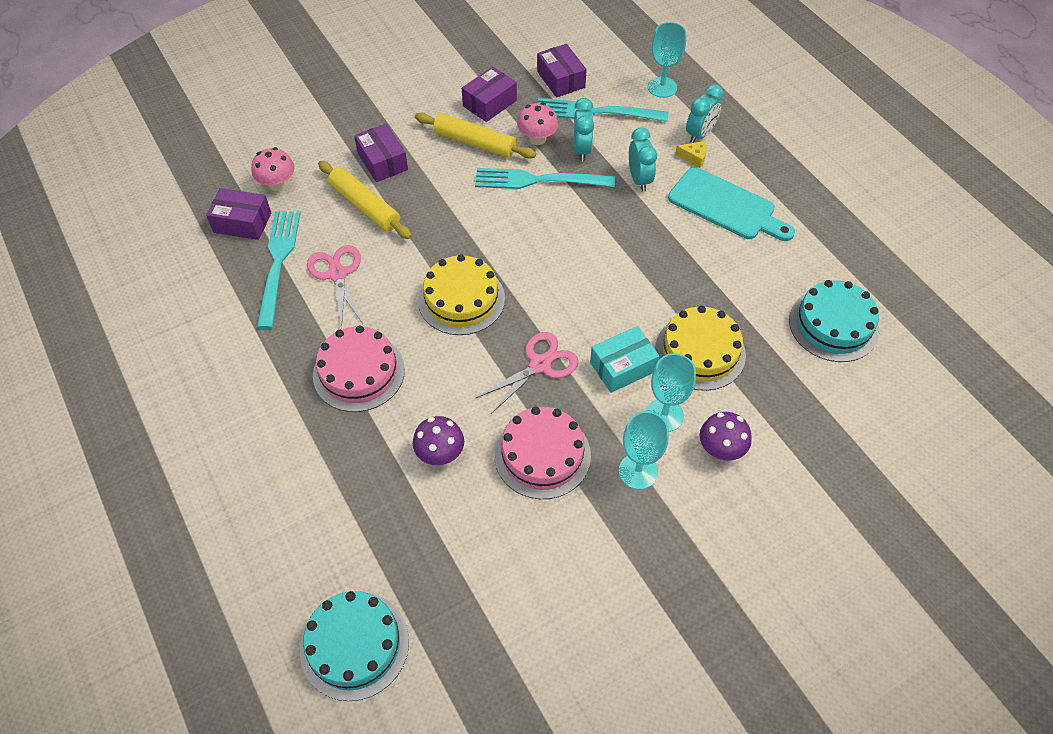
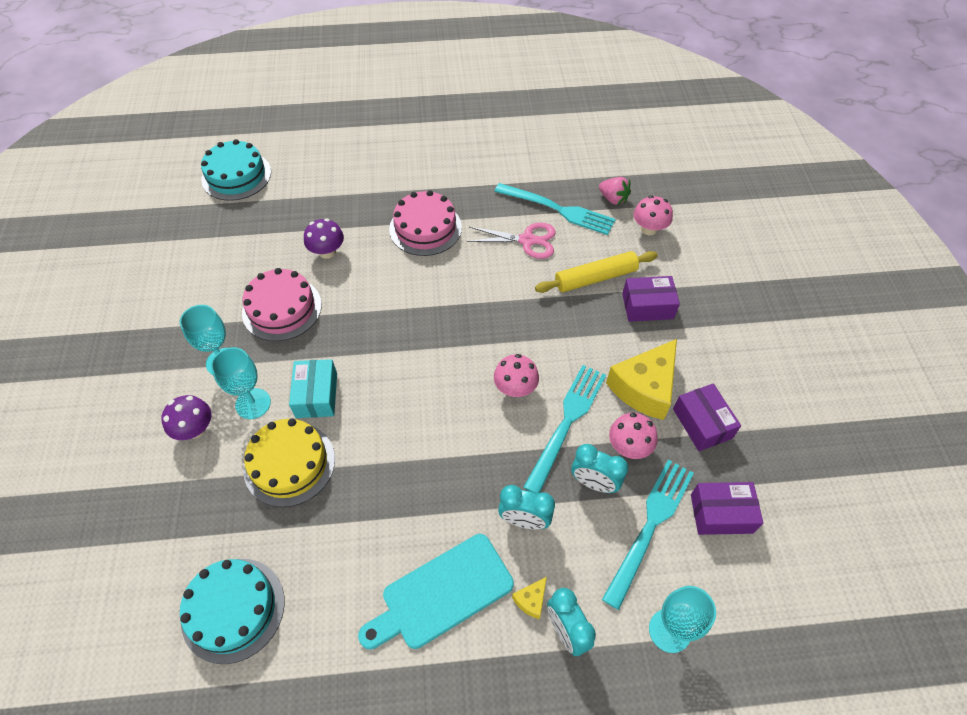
camera: 115 degrees right, 0 degrees up
purple box [206,188,271,240] -> pink strawberry [599,177,631,205]
yellow rolling pin [415,113,536,159] -> yellow cheese [606,339,677,420]
yellow cake [418,254,505,335] -> none
pink scissors [476,332,579,414] -> none
none -> pink mushroom [494,354,539,397]

